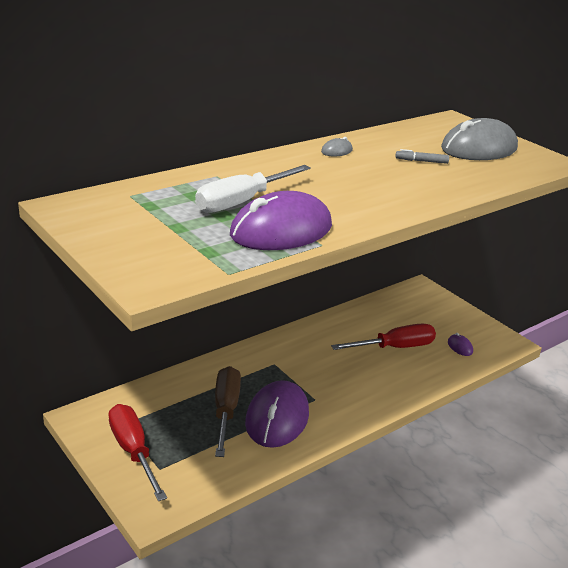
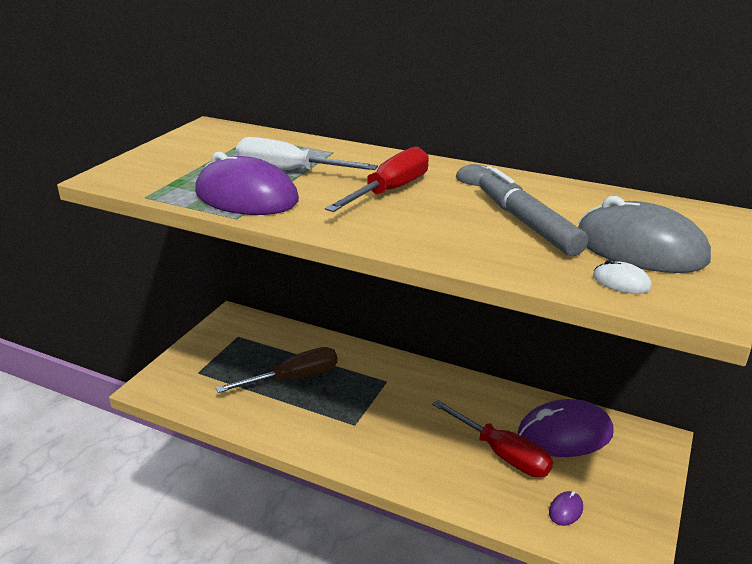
camera: 65 degrees right, 0 degrees up
red screwdriver [108,404,167,501] -> red screwdriver moved to [325,147,429,212]
purple mouse [245,380,309,448] -> purple mouse moved to [517,399,614,457]
grey marker [395,149,449,164] -> grey marker [479,168,588,256], size x2.26
none -> white mouse [593,259,652,294]

